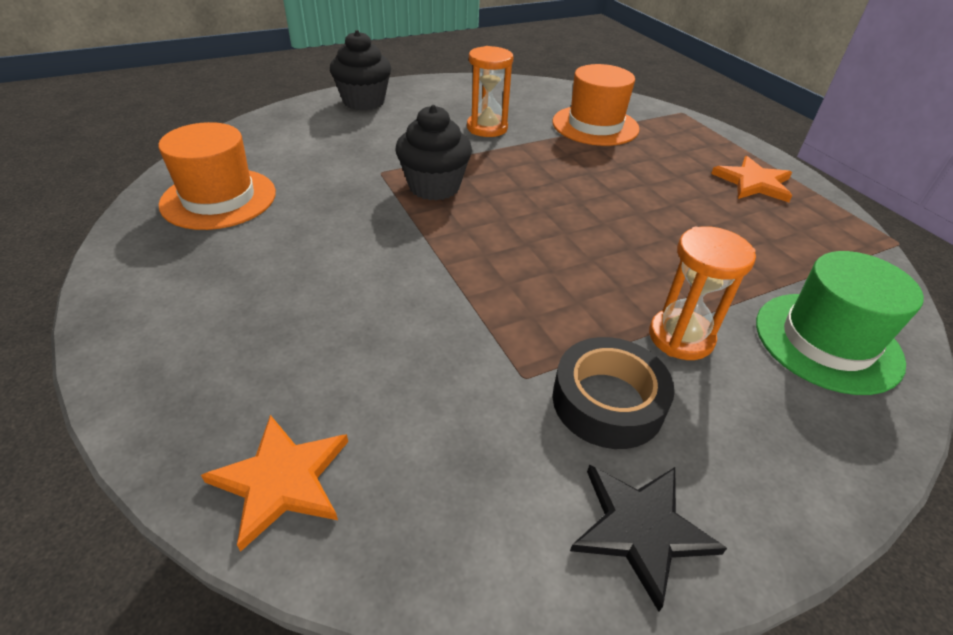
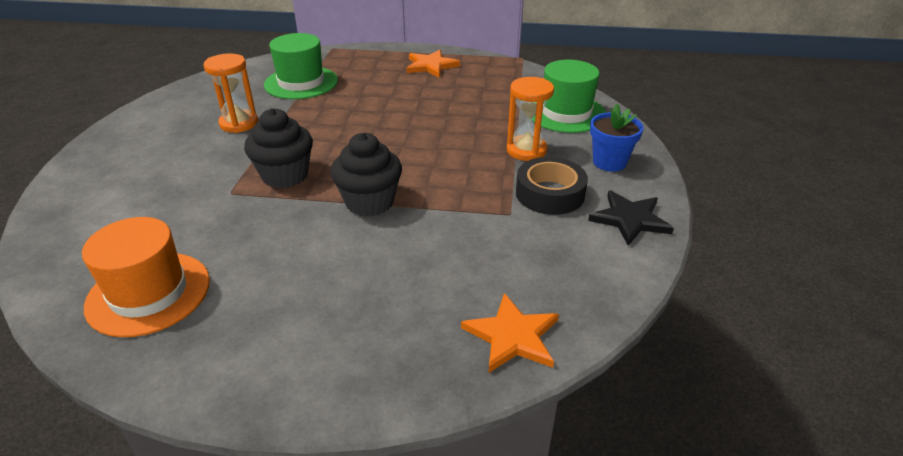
camera: 55 degrees left, 5 degrees down
black cupcake [330,30,391,111] -> black cupcake moved to [331,133,402,217]
orange hat [552,64,640,146] -> green hat [264,33,338,99]
none -> blue flower pot [590,104,643,172]

